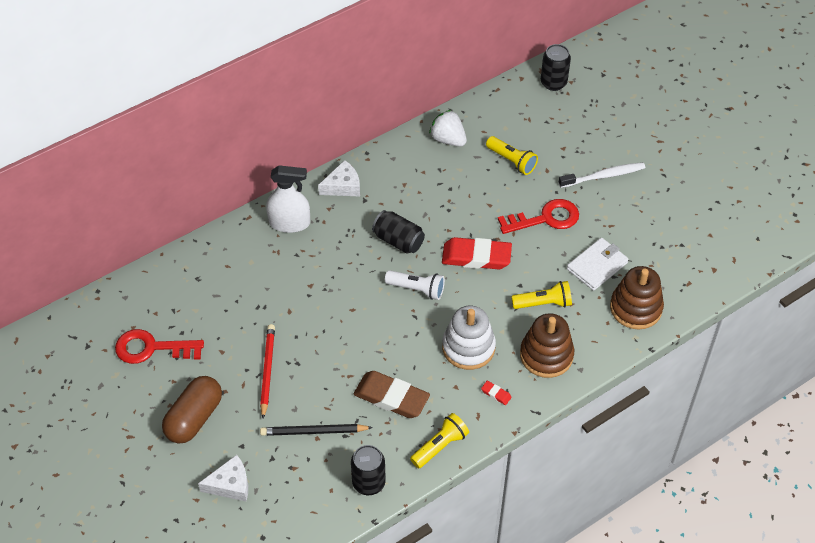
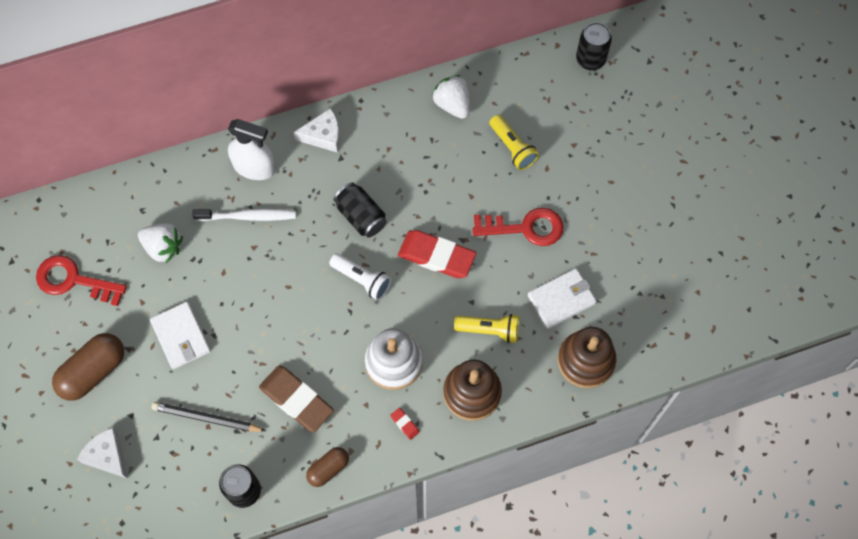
camera: 15 degrees right, 15 degrees up
white cheese [198,455,248,501] -> white cheese turned 135 degrees counterclockwise [77,428,128,479]
red pencil [260,324,275,418] -> white wallet [150,302,211,369]
yellow flashlight [410,413,469,468] -> brown capsule [306,447,349,487]
white toothbrush [559,162,645,188] -> white toothbrush moved to [192,209,296,221]
none -> white strawberry [138,223,183,263]

